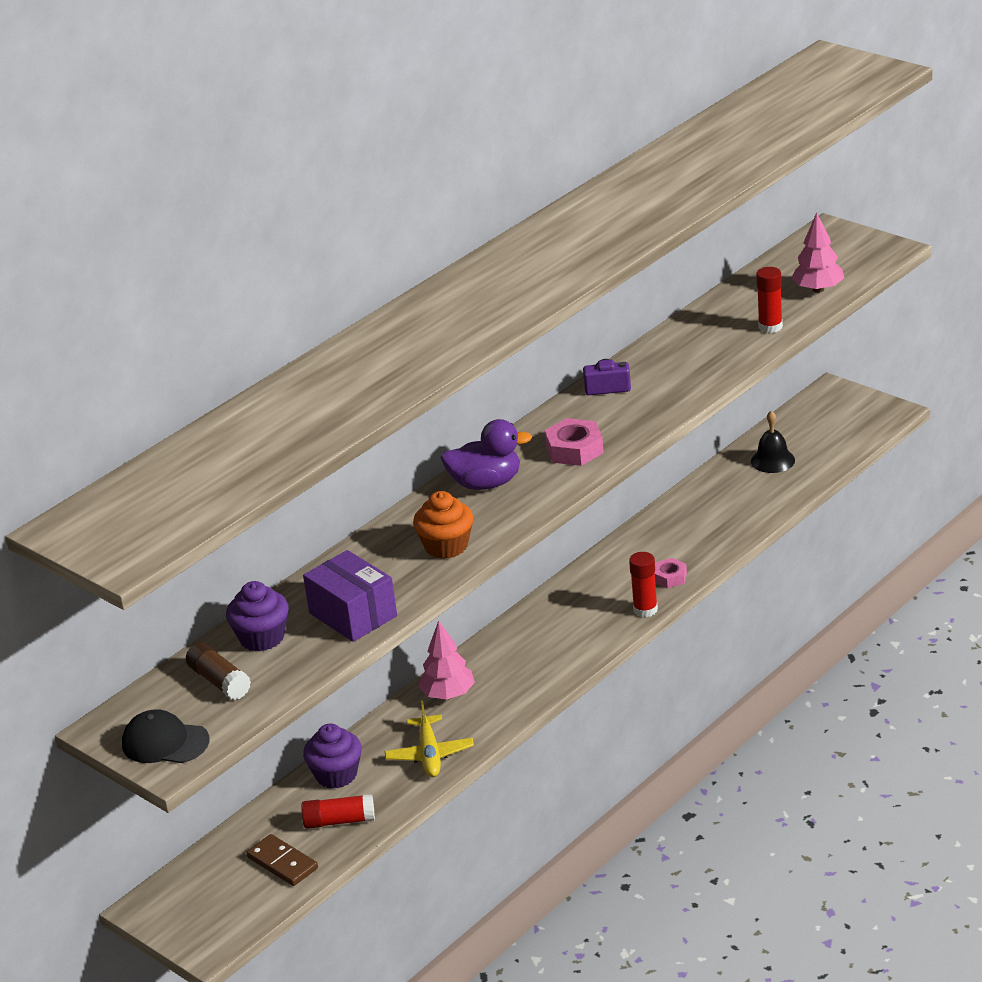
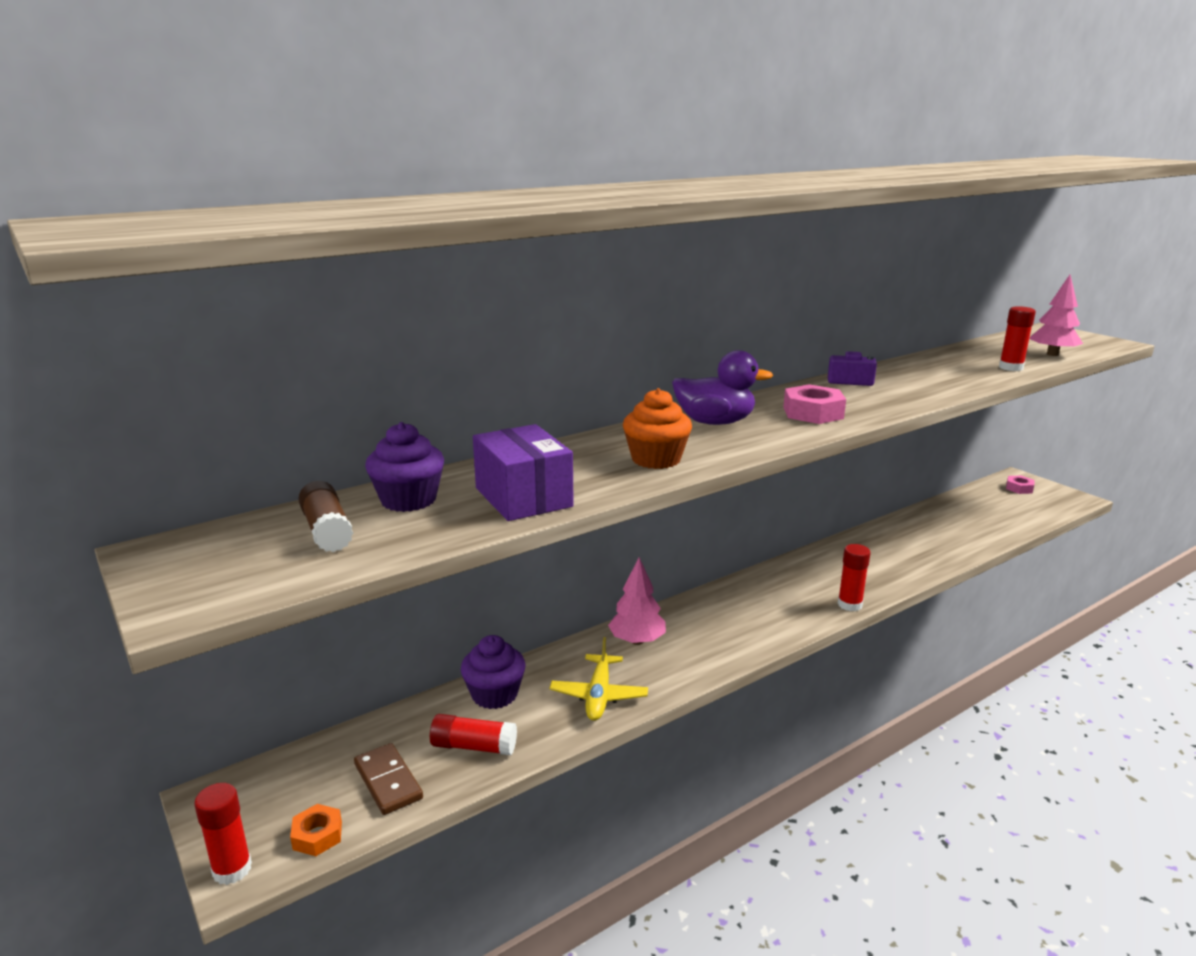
camera: 10 degrees right, 10 degrees down
black cap [122,709,210,763] -> none
pink nut [655,558,687,588] -> pink nut moved to [1006,476,1034,494]
black bell [751,411,795,473] -> none
none -> red glue stick [194,783,252,885]
none -> orange nut [290,804,342,856]

